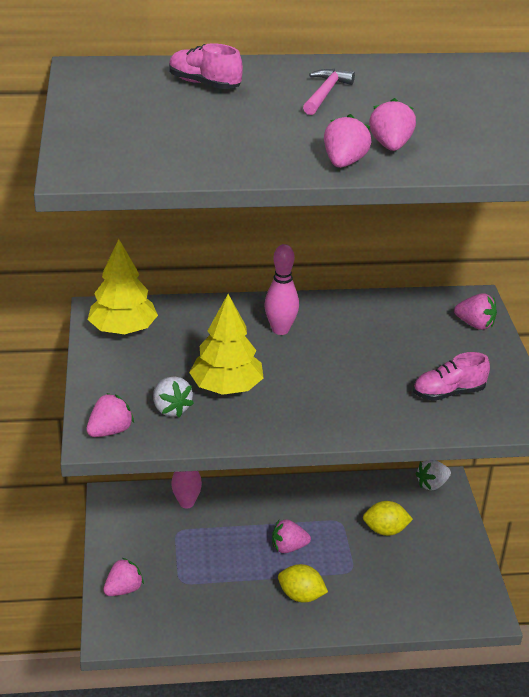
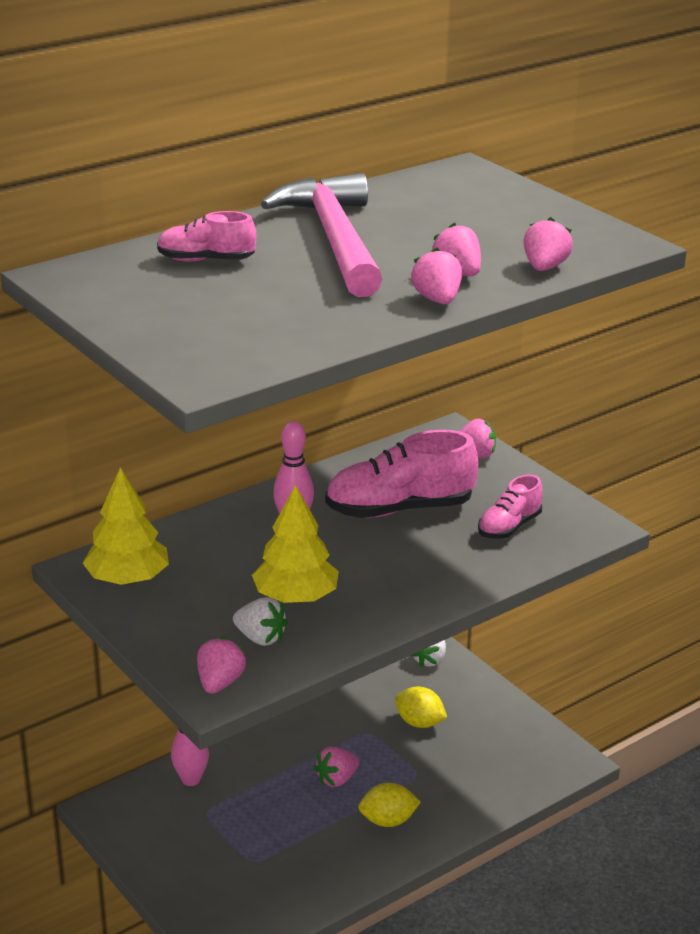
camera: 30 degrees left, 5 degrees down
pink strawberry [103,558,144,596] -> pink strawberry moved to [524,217,573,271]
pink hammer [303,69,355,115] -> pink hammer [261,173,382,297], size x2.30
yellow lemon [363,501,413,536] -> yellow lemon turned 60 degrees clockwise [395,687,447,728]
none -> pink shoe [325,430,478,518]

